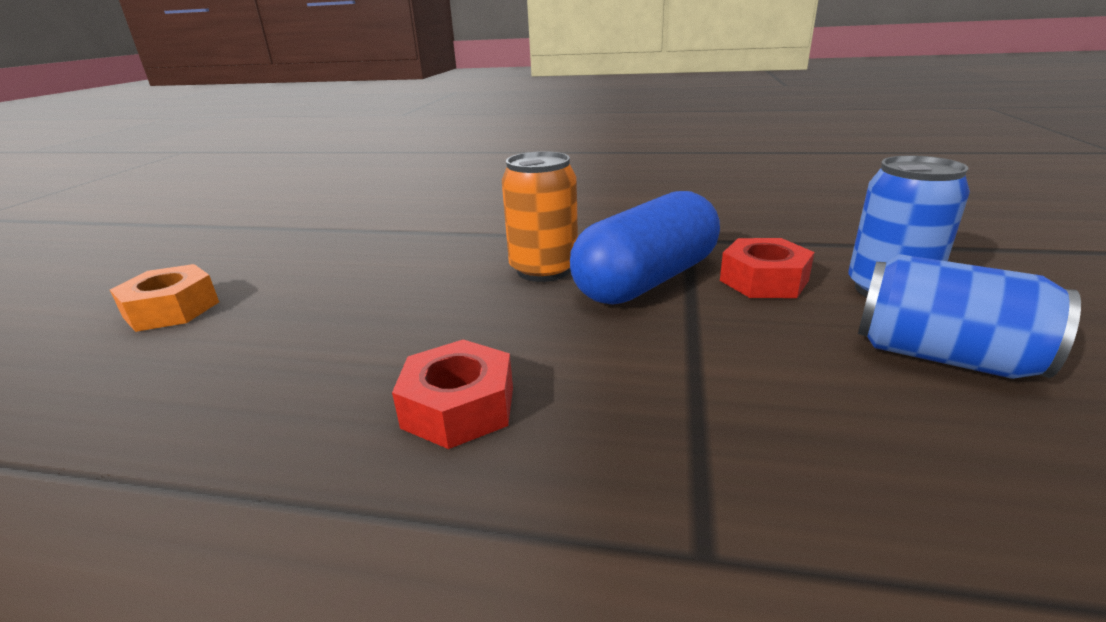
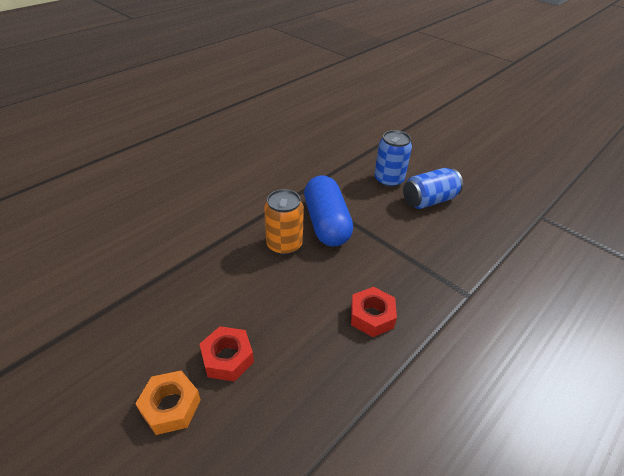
camera: 60 degrees left, 15 degrees up
red nut [720,238,814,298] -> red nut moved to [199,326,254,382]

